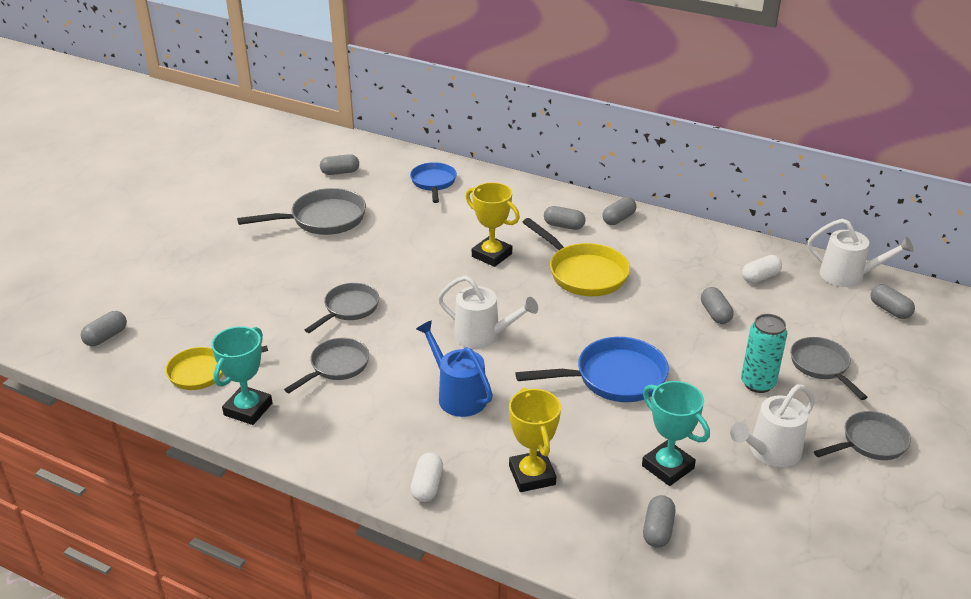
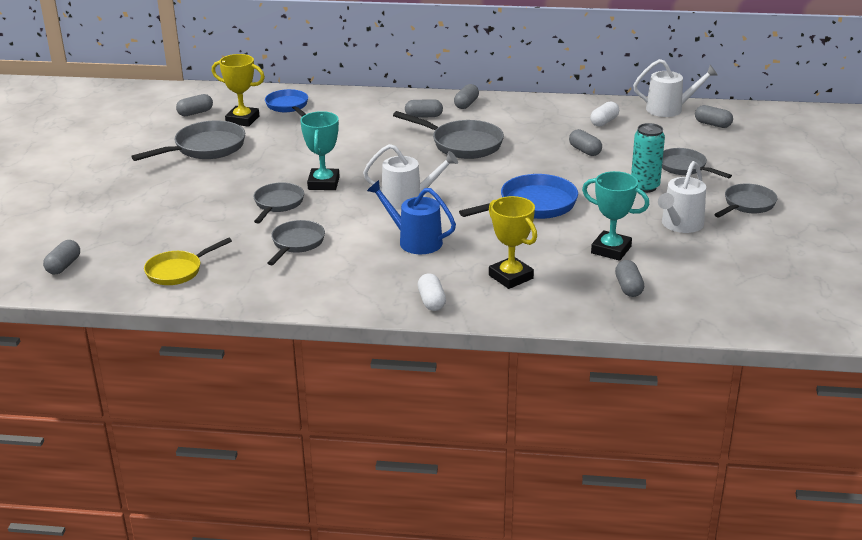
camera: 20 degrees left, 5 degrees down
turquoise trophy [211,326,272,425] -> turquoise trophy moved to [300,111,340,190]
yellow trophy [466,182,520,267] -> yellow trophy moved to [212,54,265,127]
yellow pan [522,218,630,297] -> grey pan [393,111,504,159]

